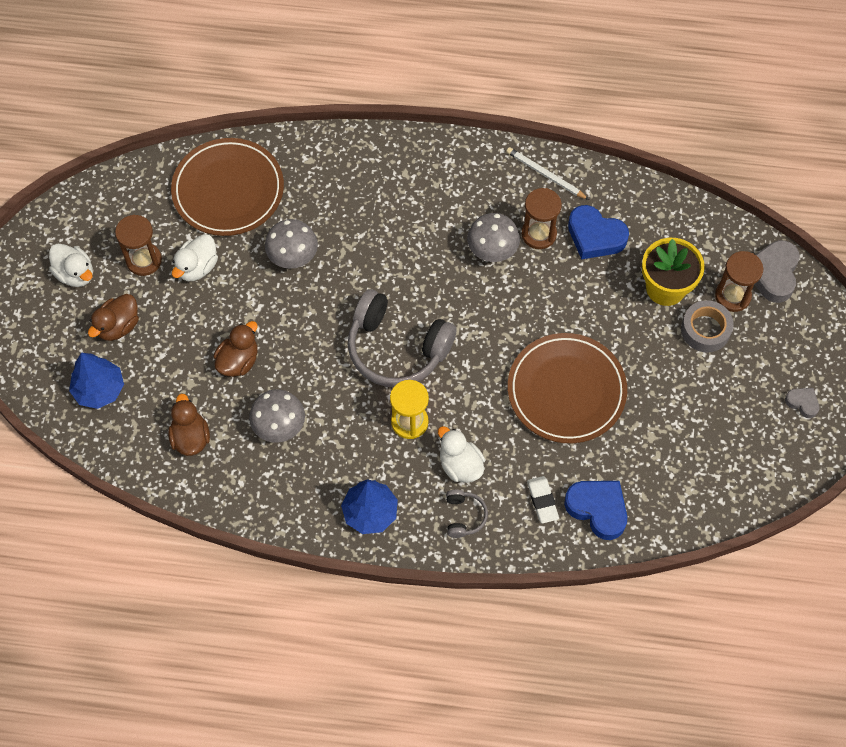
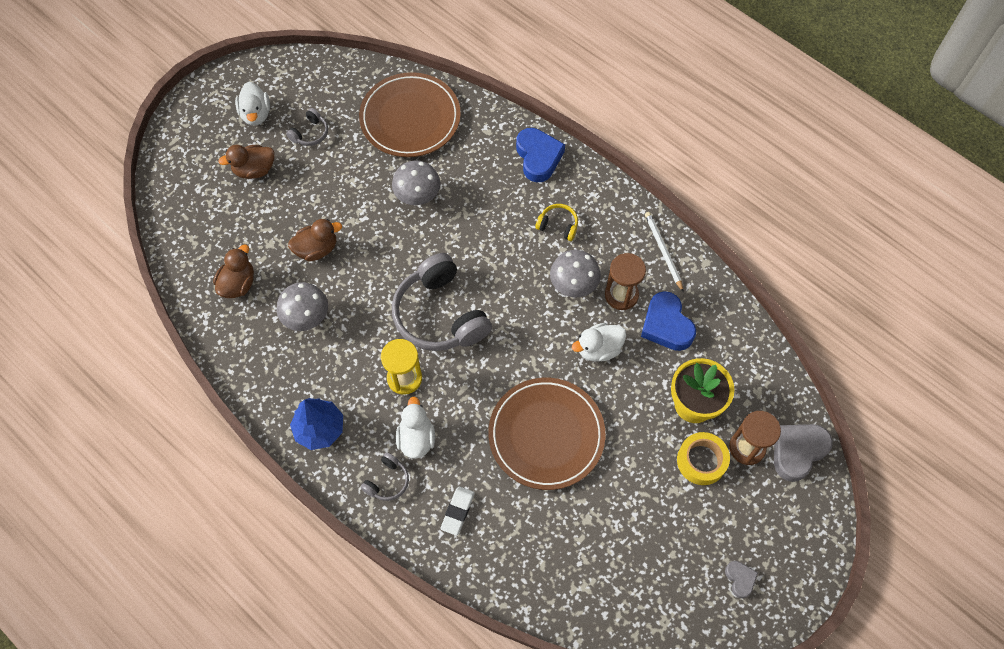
camera: 35 degrees right, 0 degrees up
blue tree [69,353,124,409] -> none
brown hourglass [115,215,162,276] -> grey headphones [286,108,328,146]
white duck [172,234,218,281] -> white duck moved to [572,323,626,362]
blue heart [564,481,627,540] -> blue heart moved to [516,128,565,182]
grey tape [681,300,734,353] -> yellow tape [677,432,730,485]
none -> yellow headphones [535,204,578,241]

